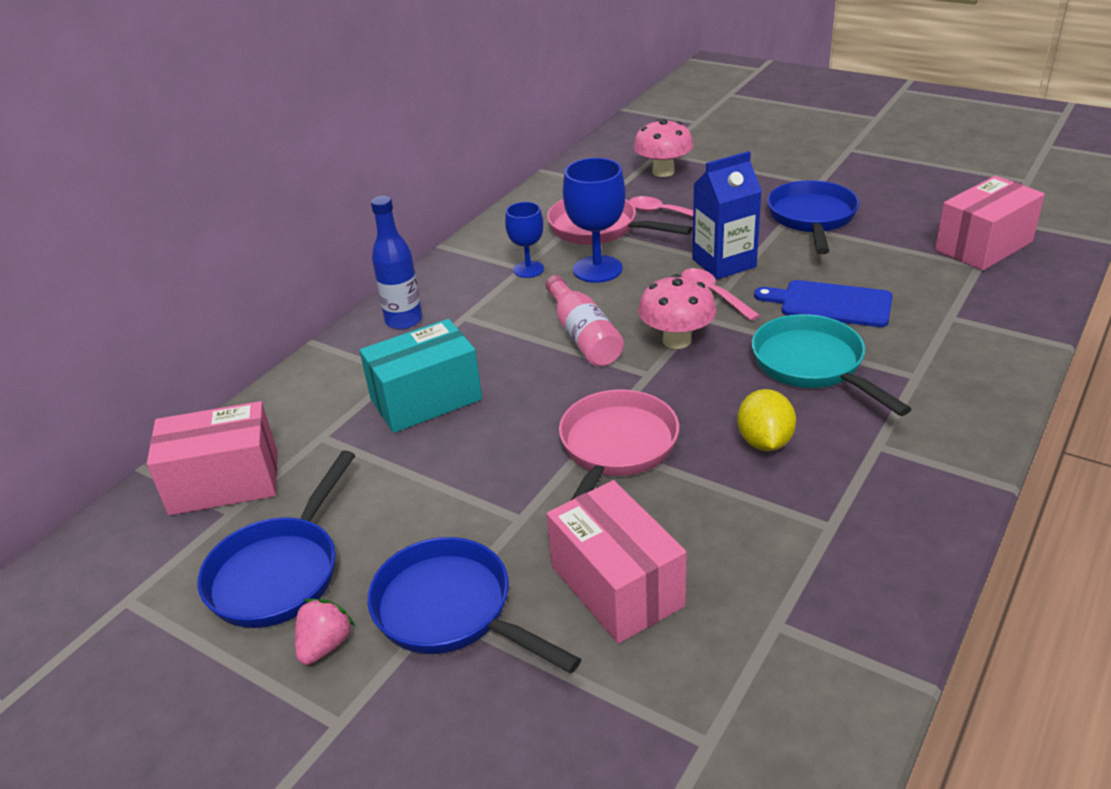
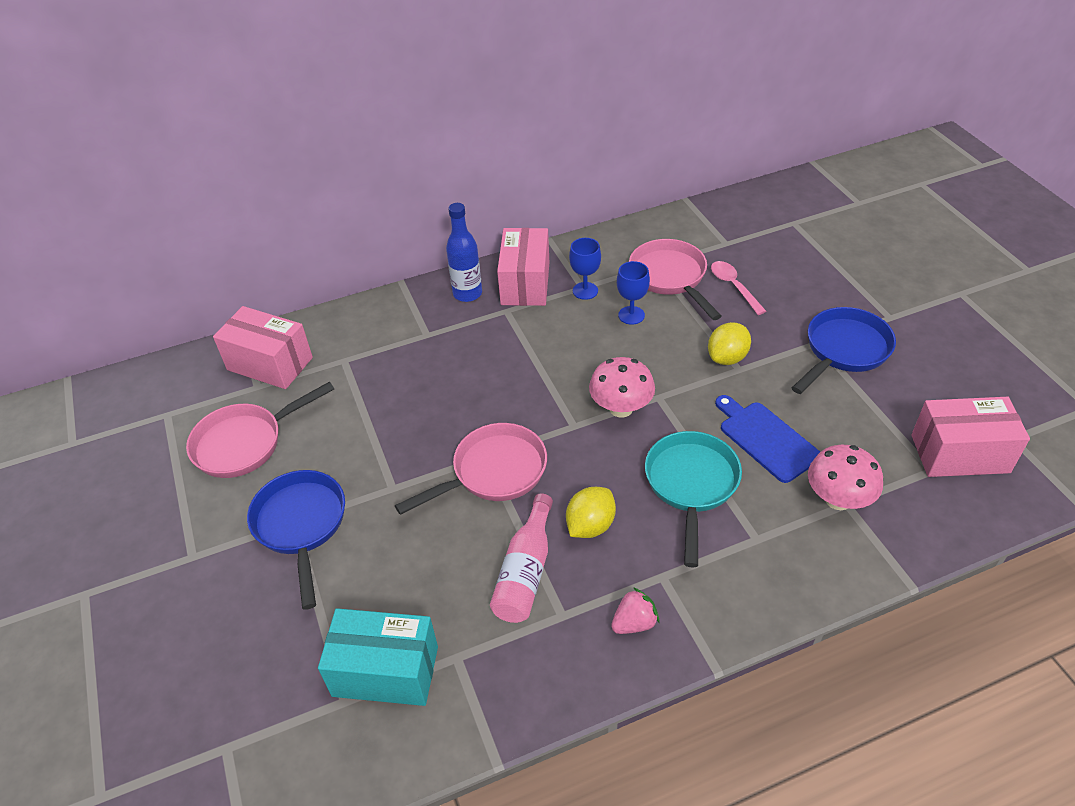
camera: 35 degrees right, 10 degrees up
blue pan [197,450,355,628] -> pink pan [186,382,334,478]
pink strawberry [295,599,355,665] -> pink strawberry moved to [611,587,659,634]
turquoise box [359,319,482,433] -> turquoise box moved to [318,608,438,706]
pink bottle [546,275,624,366] -> pink bottle moved to [490,493,553,623]
pink box [547,480,687,644] -> pink box moved to [497,228,549,306]
blue goblet [563,158,626,283] -> blue goblet [617,261,650,325], size x0.62
pink mushroom [633,119,693,177] -> pink mushroom moved to [808,445,883,510]
pink spoon [681,268,760,321] -> none
blue carton [693,151,762,279] -> yellow lemon [708,322,751,365]

